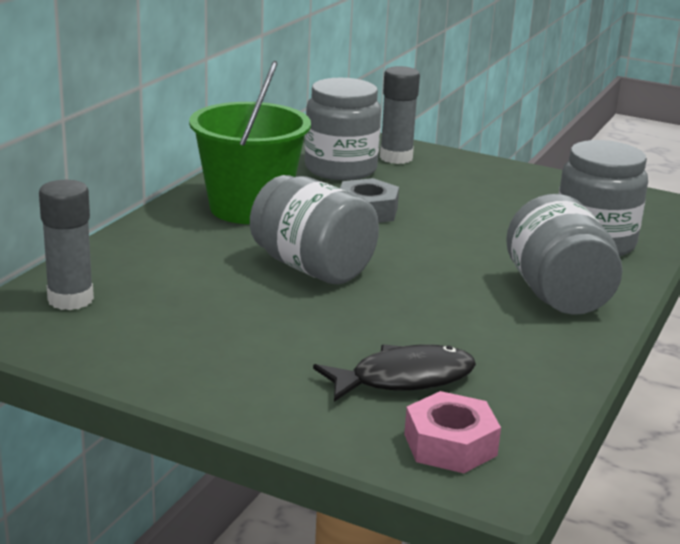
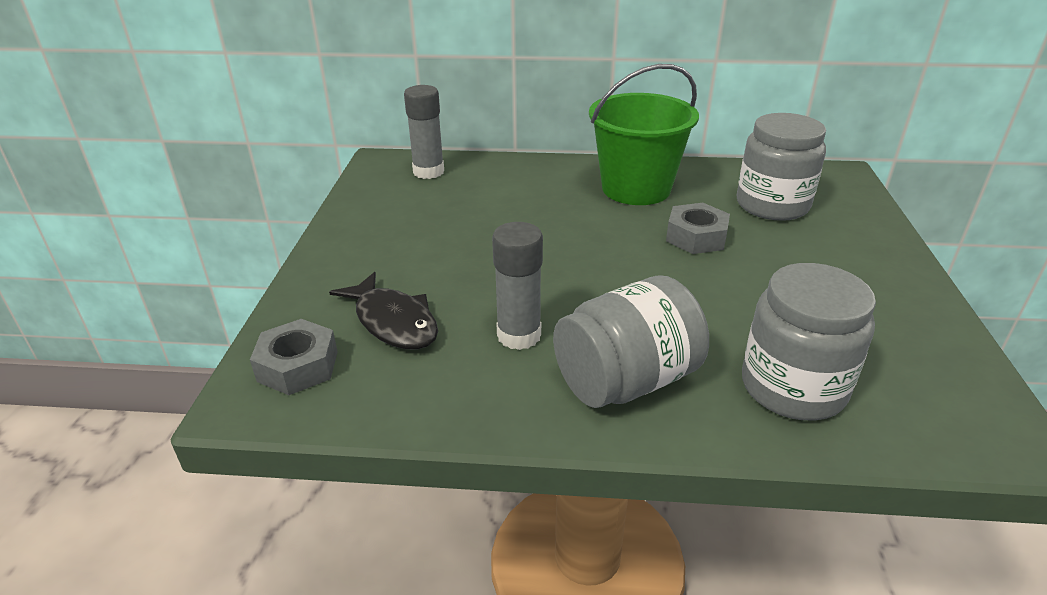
camera: 70 degrees right, 10 degrees up
grey jar [250,175,379,284] -> none
grey glue stick [380,66,420,164] -> grey glue stick moved to [492,222,543,350]
pink nut [404,391,501,473] -> grey nut [250,319,338,395]

